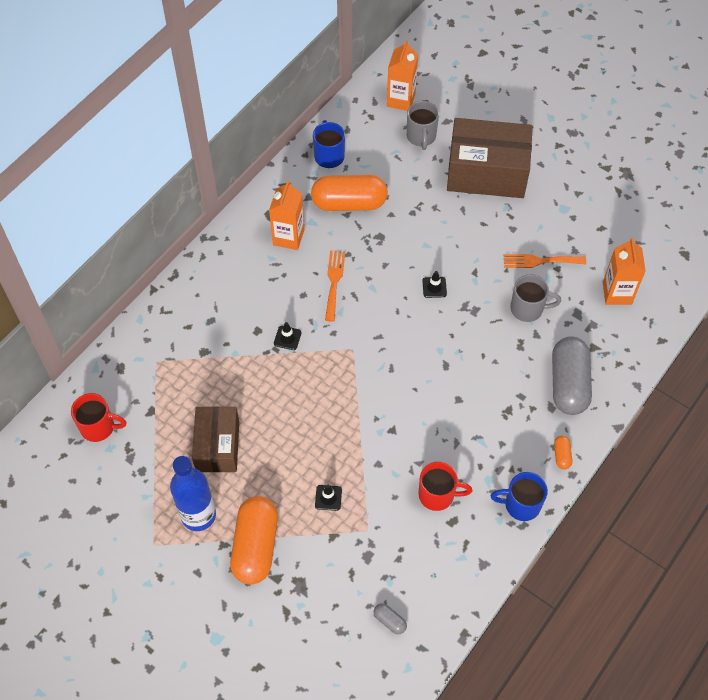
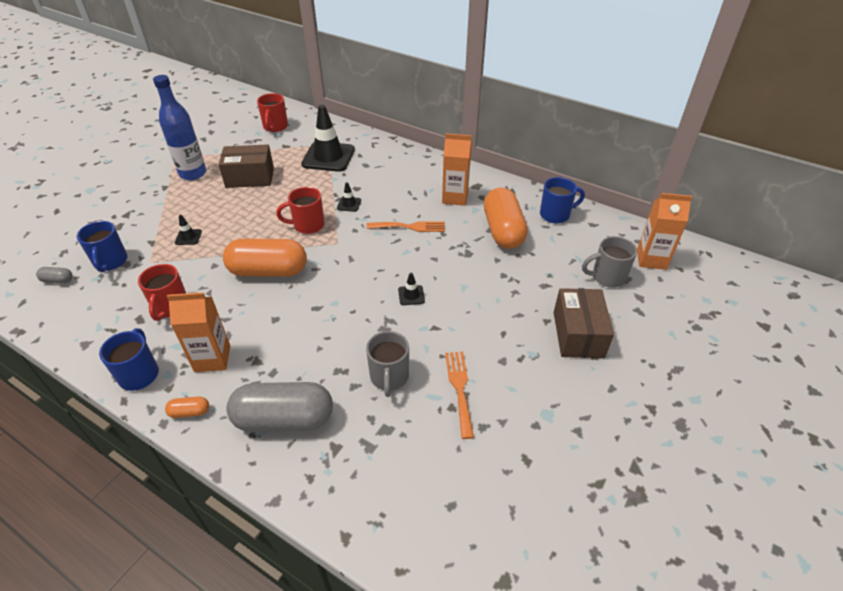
camera: 85 degrees right, 15 degrees down
orange capsule [230,496,278,585] -> orange capsule moved to [223,239,307,277]
grey capsule [374,603,407,634] -> grey capsule turned 60 degrees clockwise [36,267,73,283]
brown box [447,118,533,198] -> brown box [554,288,614,358], size x0.64
orange carton [603,238,646,305] -> orange carton moved to [167,292,230,372]
none -> blue mug [77,221,127,272]
none -> red mug [276,187,325,234]
none -> black traffic cone [301,105,355,172]

